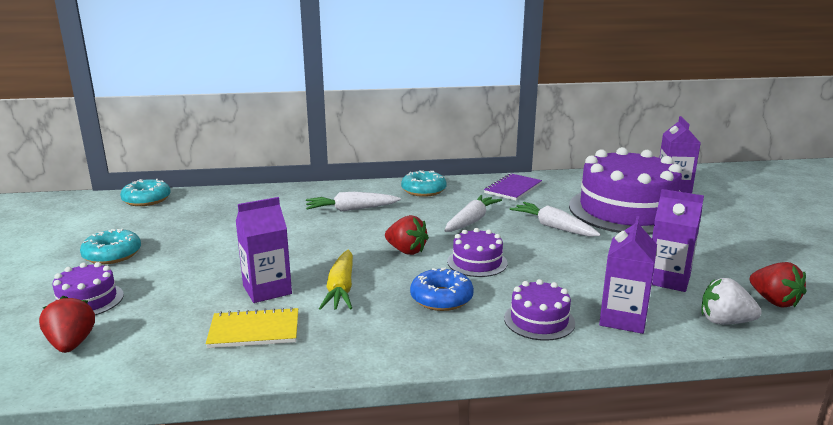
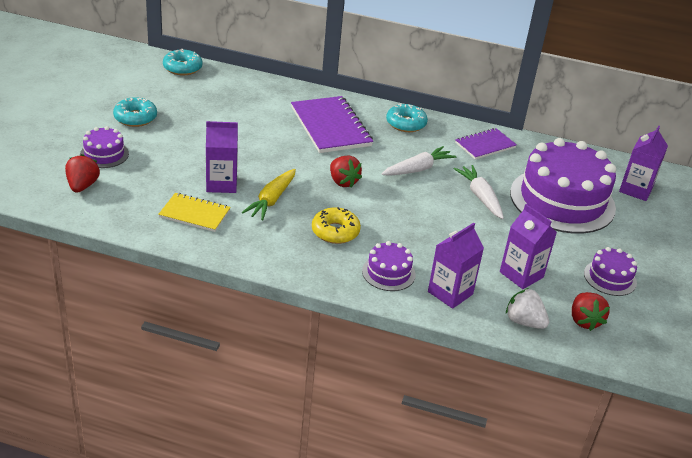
camera: 20 degrees right, 15 degrees up
white carrot [306,192,401,212] -> purple notebook [291,96,373,153]
blue donut [410,268,474,311] -> yellow donut [312,207,361,244]
purple cake [447,228,508,277] -> purple cake moved to [584,247,637,296]

